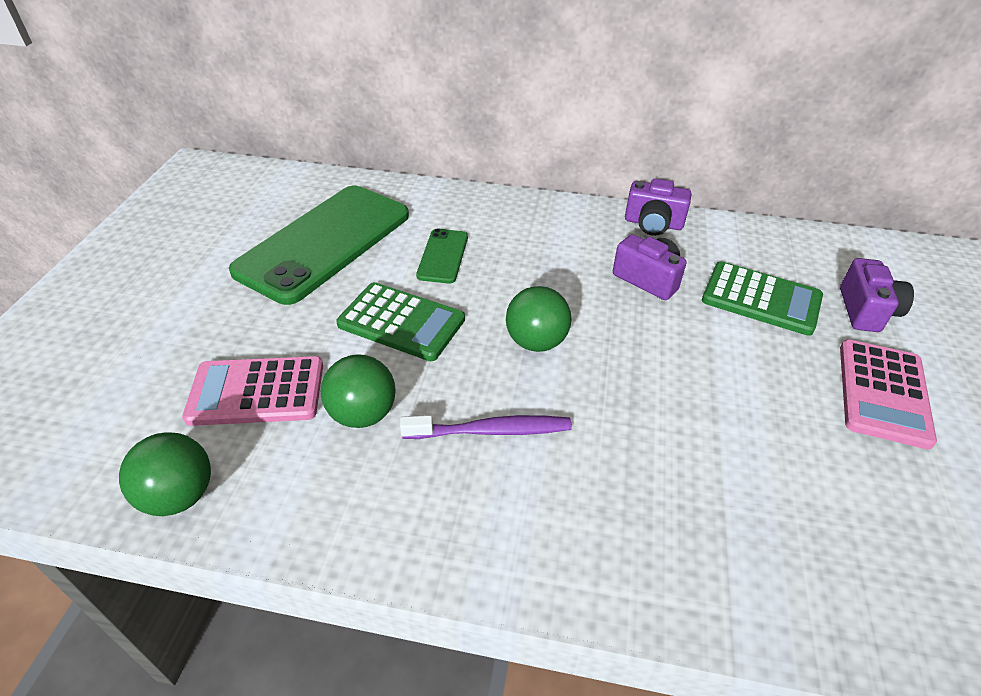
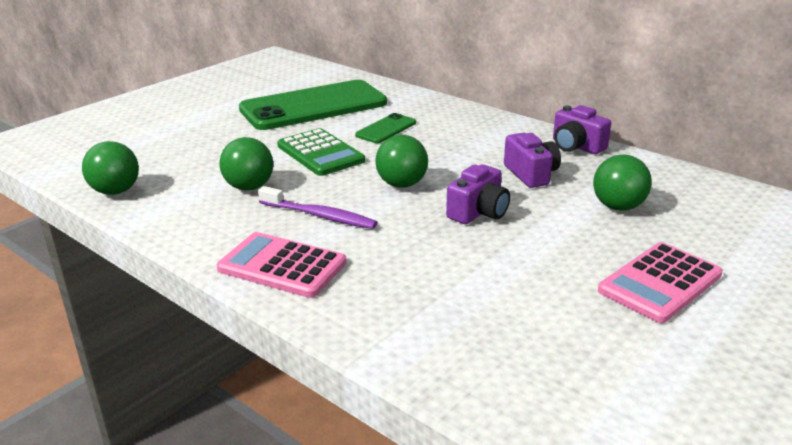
camera: 30 degrees right, 15 degrees down
pink calculator [182,356,323,426] -> pink calculator moved to [217,232,347,298]
green calculator [702,261,823,336] -> green ball [593,154,652,211]
purple camera [840,258,914,332] -> purple camera moved to [446,164,510,224]

